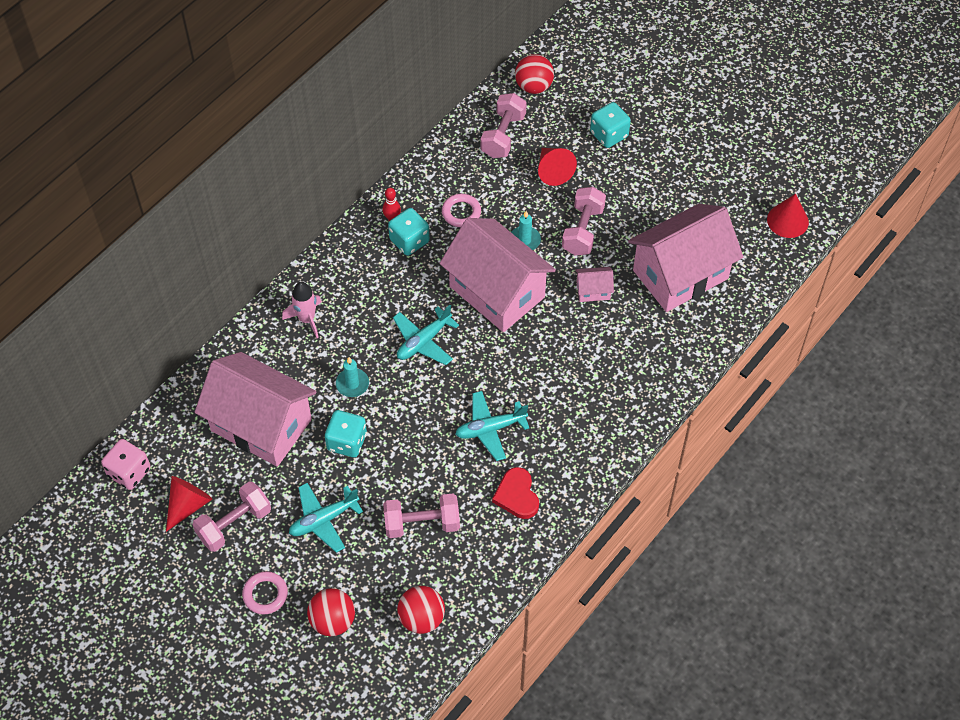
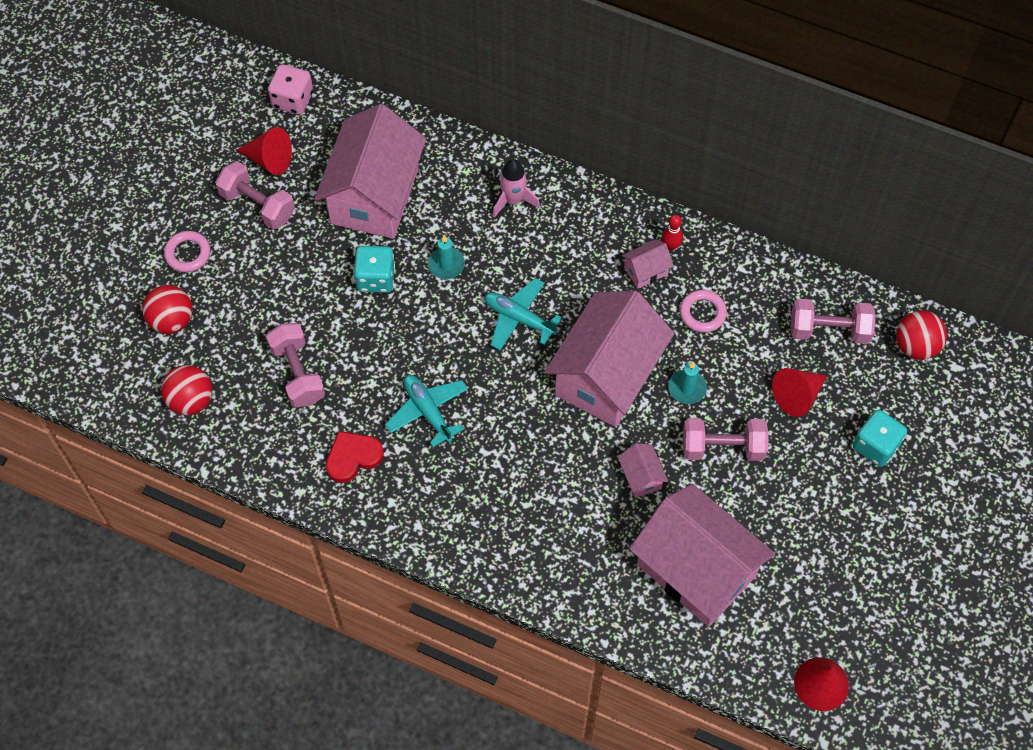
camera: 75 degrees right, 5 degrees up
turquoise plane [289,483,363,553] -> none
turquoise dice [388,208,430,256] -> pink house [622,239,674,289]

